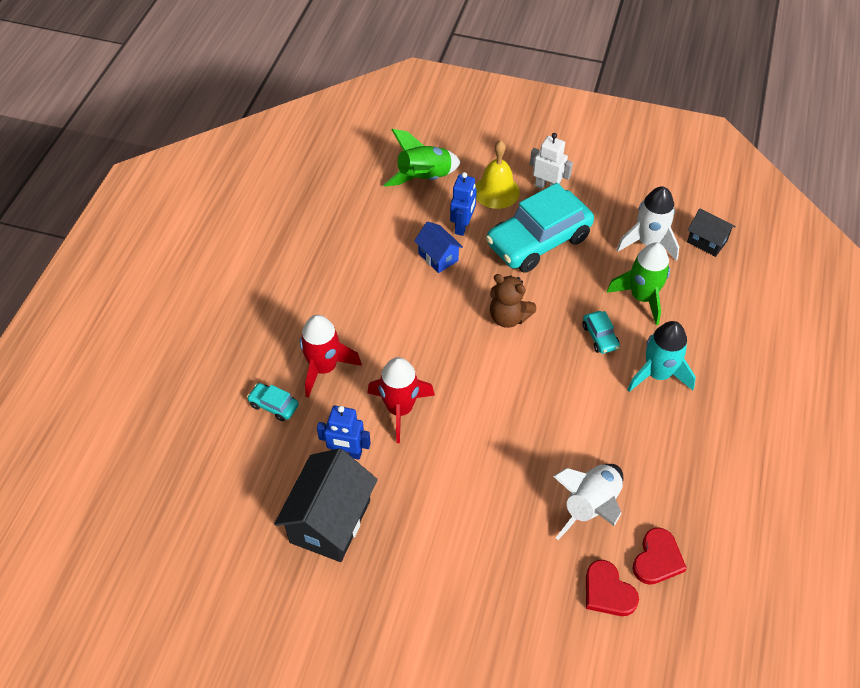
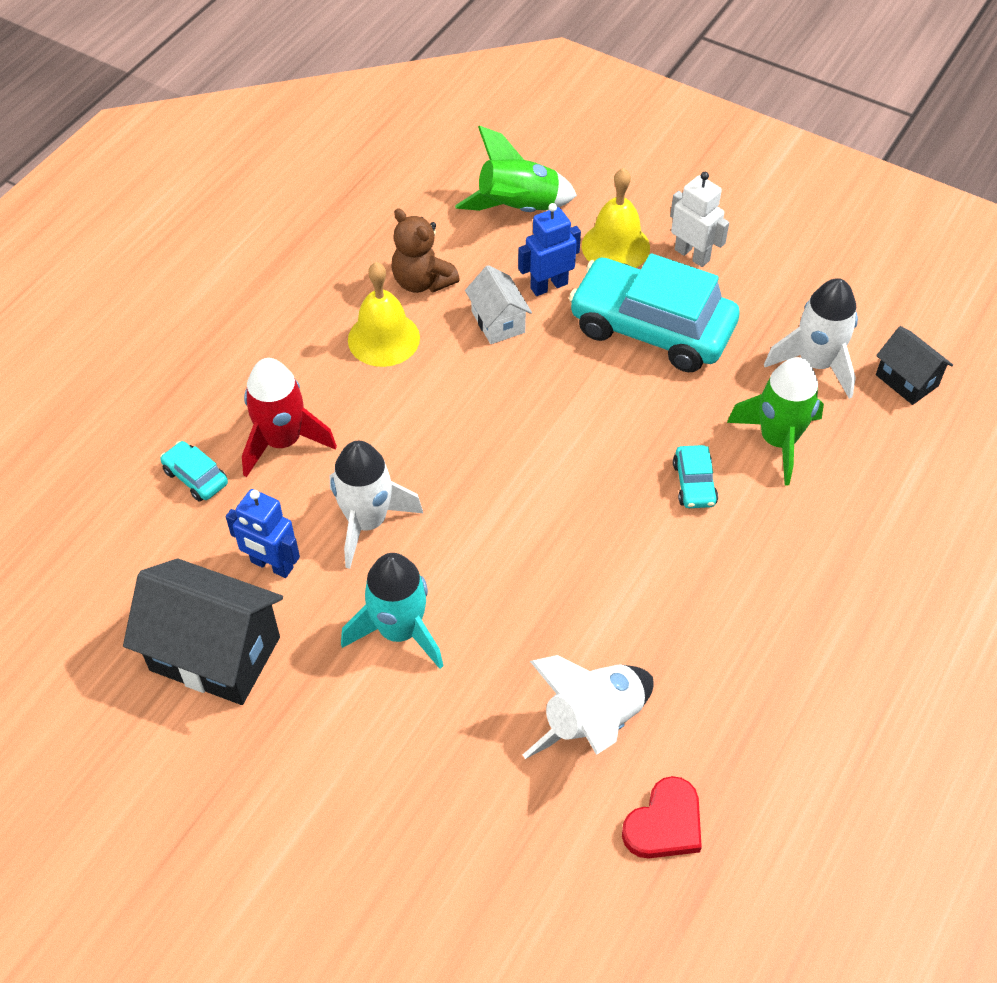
camera: 15 degrees right, 0 degrees up
black house [274,448,378,562] -> black house turned 75 degrees clockwise [123,558,283,705]
red rocket [368,357,435,443] -> white rocket [330,441,423,569]
blue house [414,221,463,273] -> white house [465,265,532,344]
blue robot [450,172,477,236] -> blue robot turned 150 degrees counterclockwise [518,203,581,296]
turquoise car [486,183,594,273] -> turquoise car turned 45 degrees clockwise [569,253,740,372]
brown teddy bear [490,274,536,328] -> brown teddy bear moved to [392,208,460,293]
red heart [586,560,639,616] -> none
turquoise rocket [627,321,696,392] -> turquoise rocket moved to [341,553,444,669]
none -> yellow bell [348,262,420,367]

